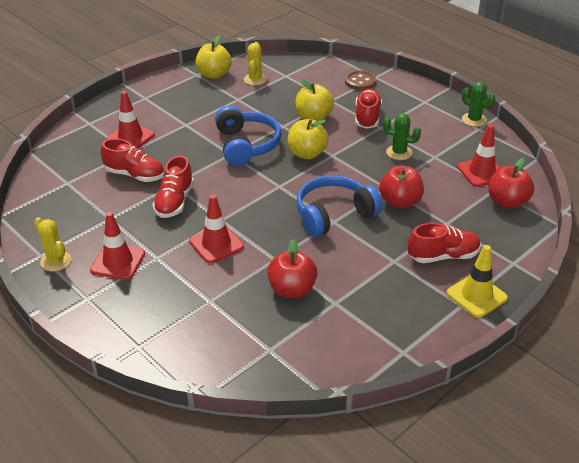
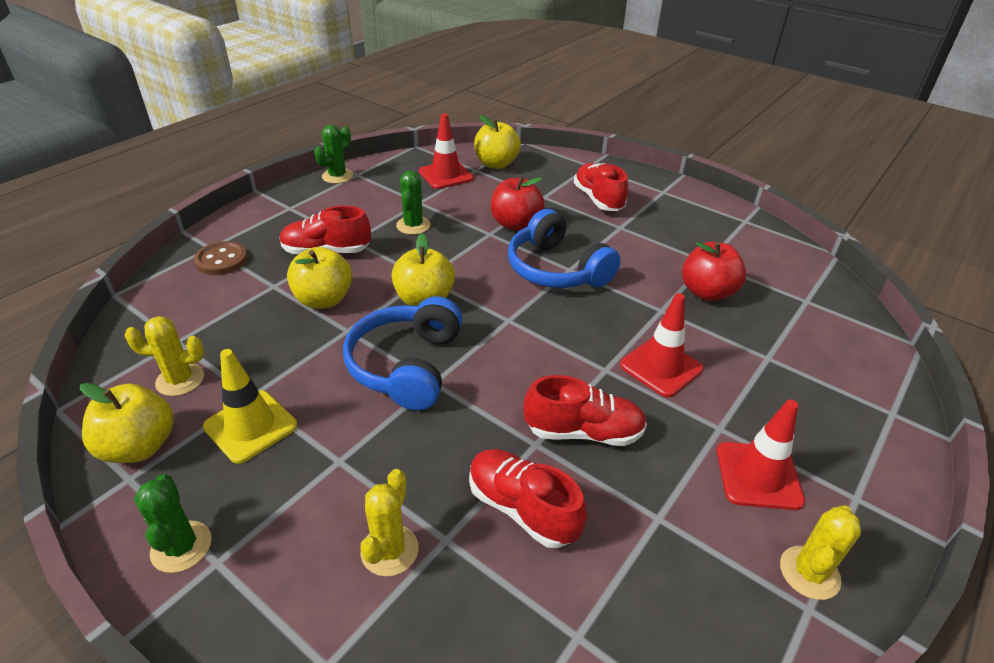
camera: 100 degrees left, 0 degrees up
red shoe [100,138,164,182] -> red shoe turned 60 degrees counterclockwise [469,449,587,548]
red traffic cone [106,91,155,148] -> yellow cactus [360,469,419,576]
blue headphones [215,106,282,166] -> blue headphones turned 60 degrees counterclockwise [343,296,462,410]
yellow traffic cone [447,245,508,318] -> yellow traffic cone moved to [203,349,297,464]
red apple [489,158,534,209] -> yellow apple [474,115,521,169]
none -> green cactus [134,474,212,573]

